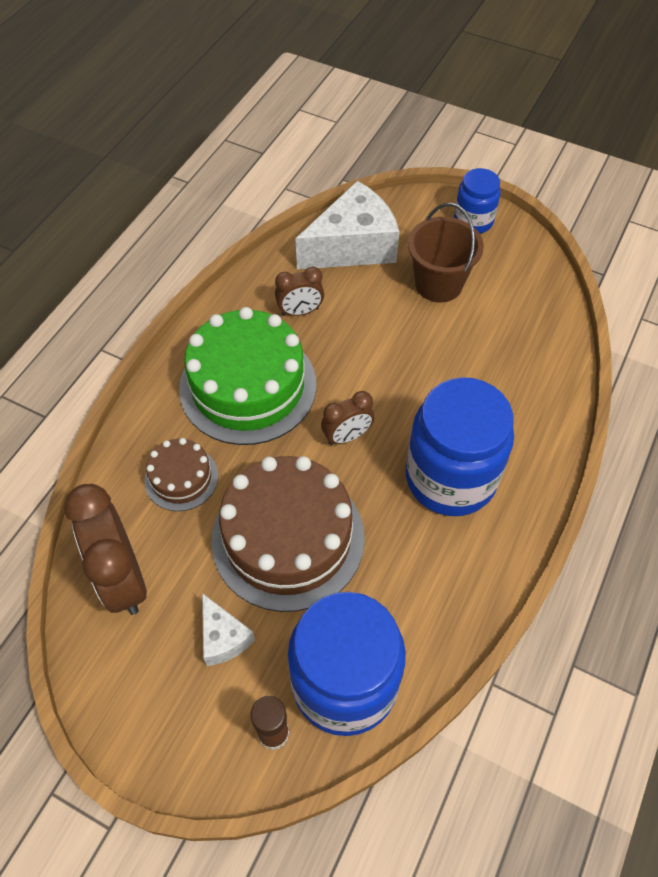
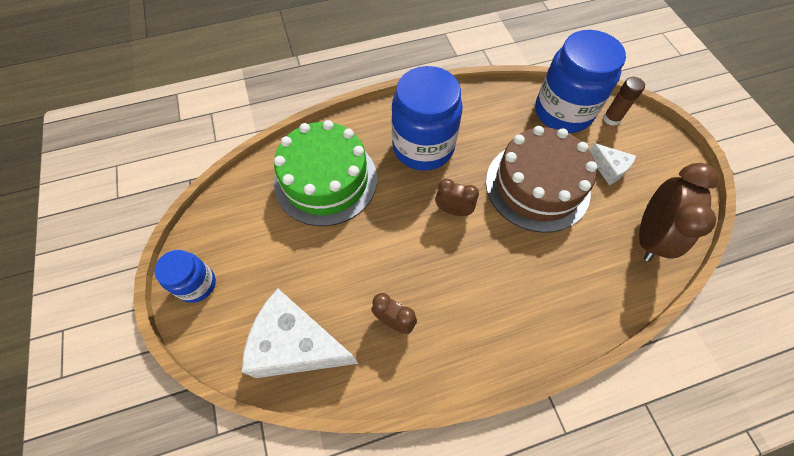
camera: 135 degrees left, 5 degrees up
brown cake [144,438,218,511] -> none
green cake [179,307,316,445] -> green cake moved to [274,120,377,226]
white cheese [202,593,255,666] -> white cheese turned 120 degrees clockwise [590,143,636,185]
brown bucket [408,203,484,303] -> none

